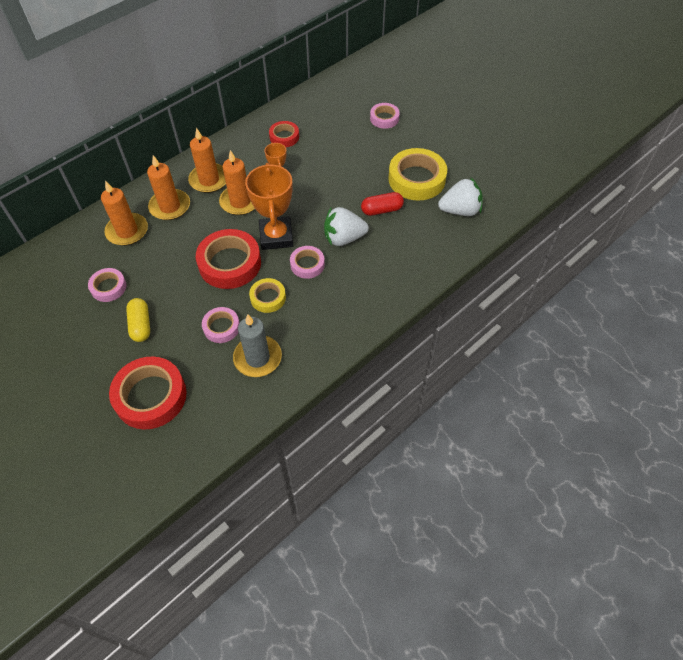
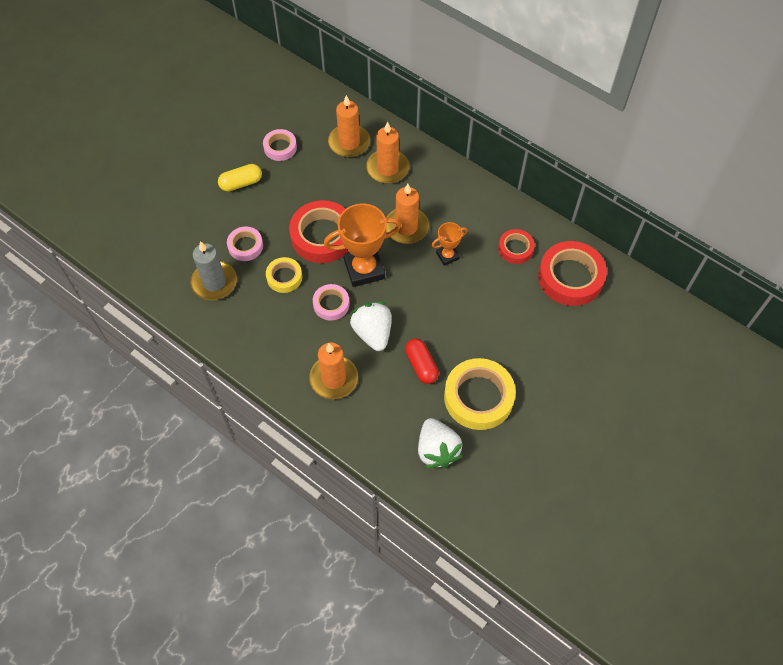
camera: 80 degrees right, 5 degrees up
red tape [109,356,187,429] -> red tape moved to [538,241,607,306]
orange candle [188,128,226,193] -> orange candle moved to [309,343,358,399]
pink tape [370,103,400,129] -> none

